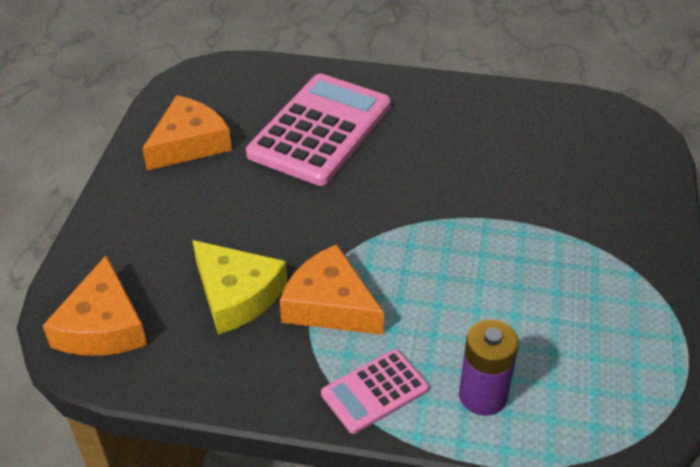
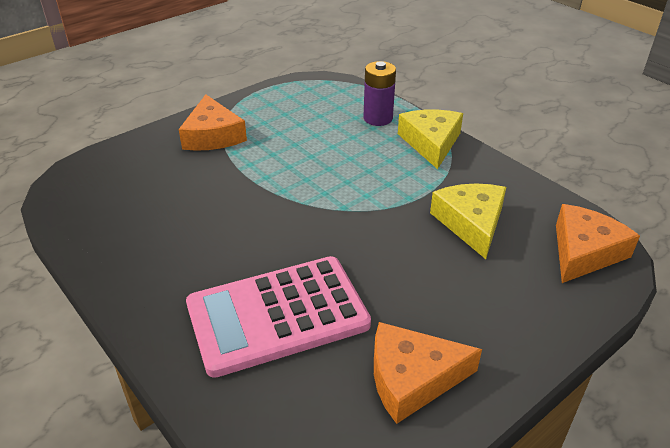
camera: 140 degrees left, 5 degrees down
orange cheese [280,244,384,335] -> orange cheese moved to [179,94,247,151]
pink calculator [321,349,429,434] -> yellow cheese [398,109,463,169]

